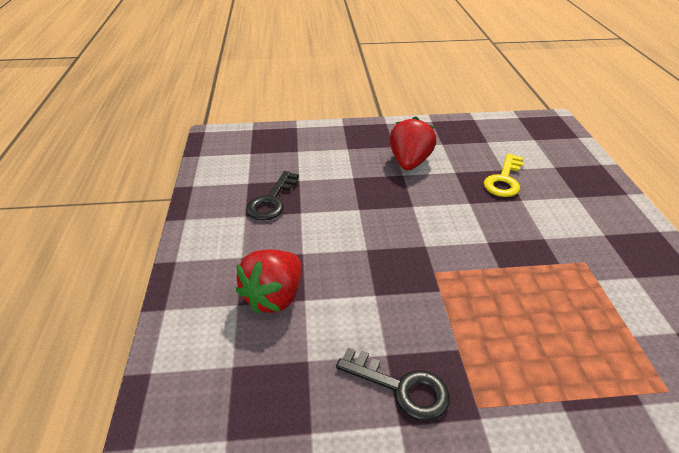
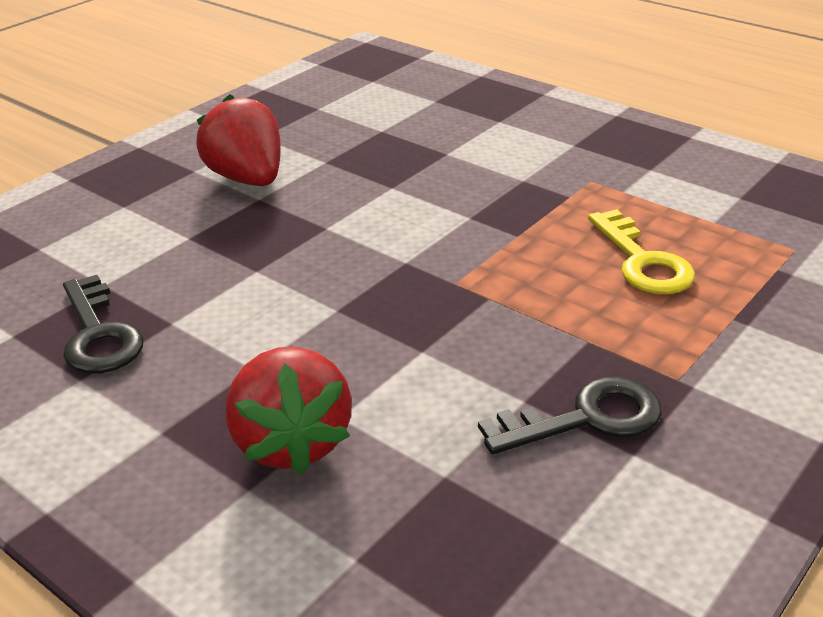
camera: 45 degrees left, 5 degrees down
yellow key [484,153,524,197] -> yellow key moved to [588,209,695,294]

